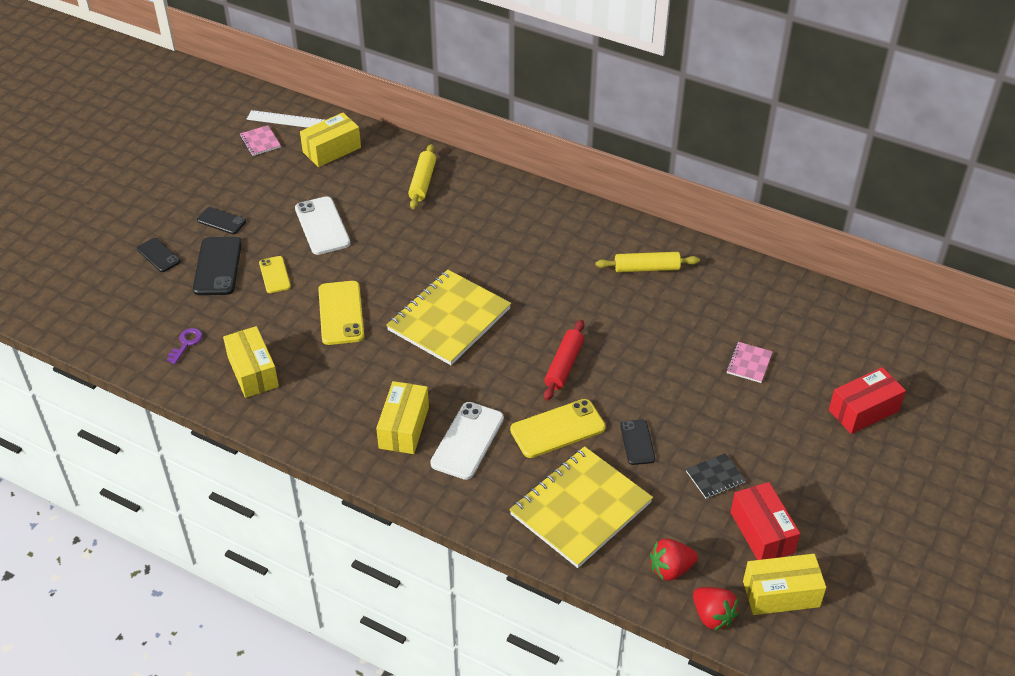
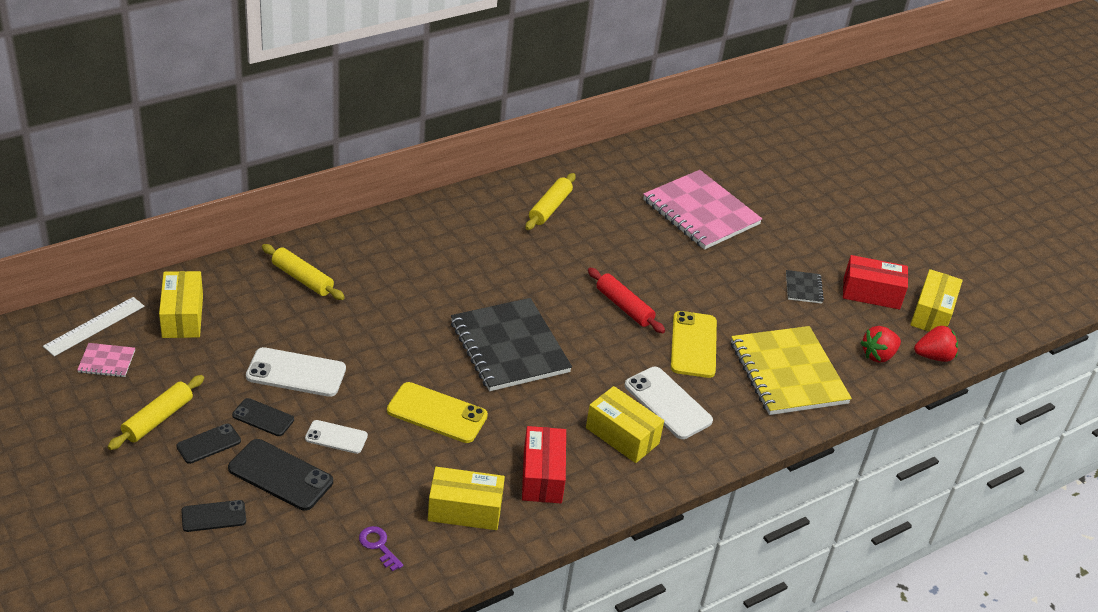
camera: 65 degrees left, 5 degrees down
yellow phone [259,256,291,293] -> white phone [305,420,368,454]
yellow notebook [386,269,511,365] -> black notebook [451,298,572,391]
black phone [620,420,655,465] -> black phone moved to [232,398,294,436]
red strawberry [650,538,698,581] -> red strawberry turned 45 degrees clockwise [860,326,901,363]
pink notebook [726,342,773,383] -> pink notebook [643,170,762,250], size x2.35
red box [829,367,906,434] -> red box moved to [522,426,566,503]
none -> yellow rolling pin [108,375,204,450]

